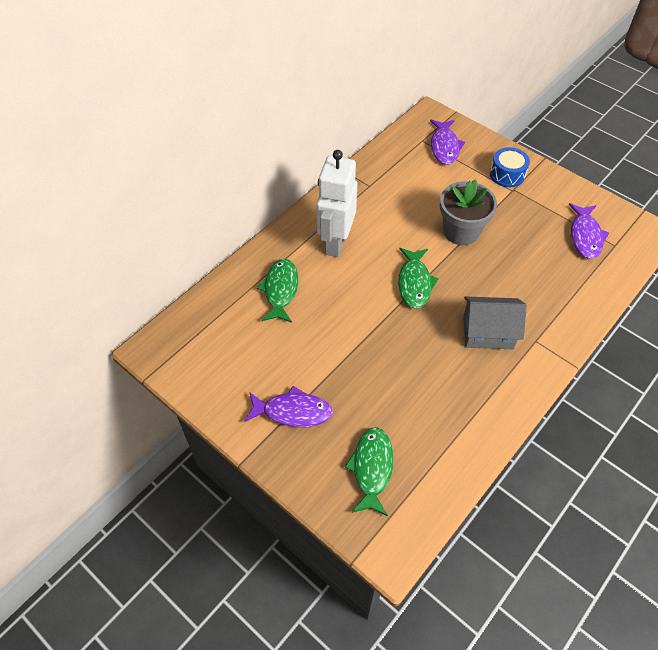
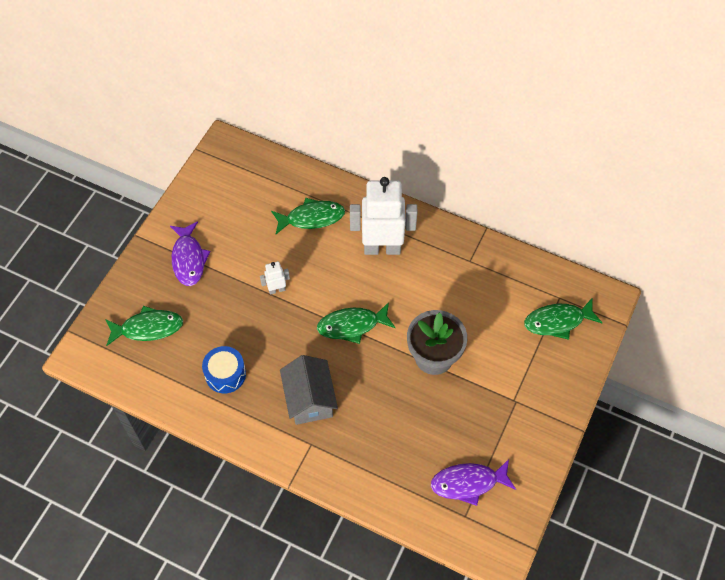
camera: 75 degrees right, 5 degrees up
purple fish [430,119,465,165] -> green fish [524,297,603,340]
blue drum [490,147,530,187] -> blue drum moved to [202,346,246,393]
none -> white robot [260,261,290,295]

